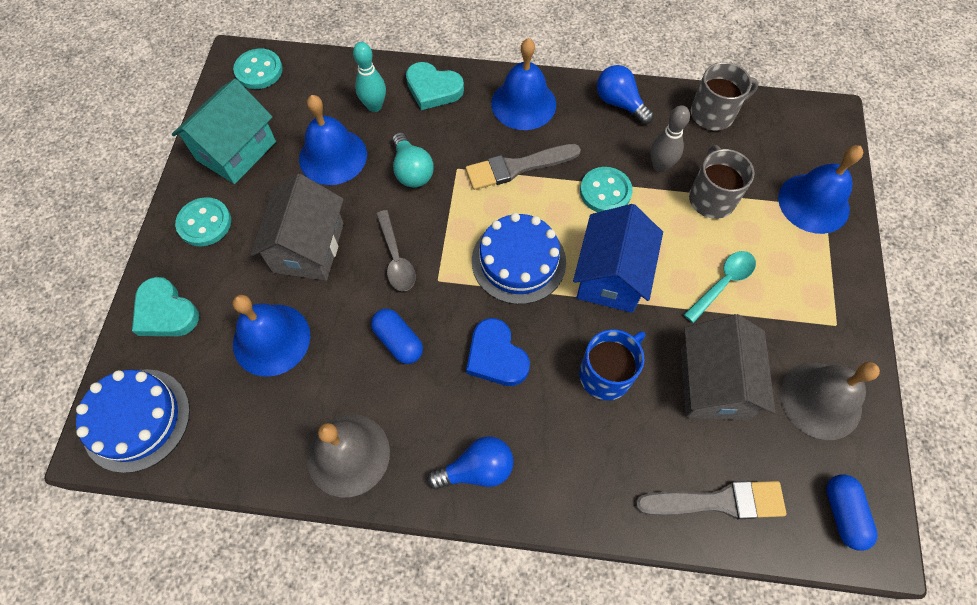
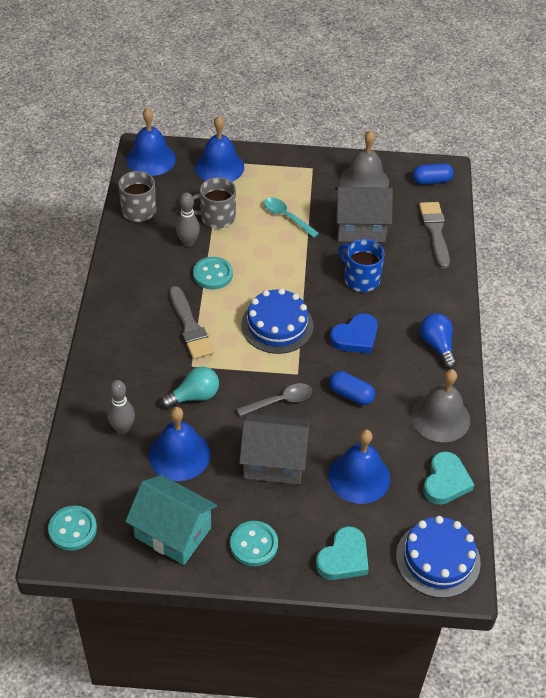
camera: 95 degrees left, 15 degrees down
turquoise bowling pin [353,42,386,112] -> grey bowling pin [107,380,135,434]
blue capsule [371,309,423,364] -> blue capsule turned 75 degrees clockwise [329,371,375,405]
turquoise heart [406,62,464,110] -> turquoise heart moved to [423,451,475,505]
blue bell [491,38,556,130] -> blue bell moved to [126,107,176,176]
blue house [573,204,663,313] -> none
blue light bulb [597,65,654,124] -> none

